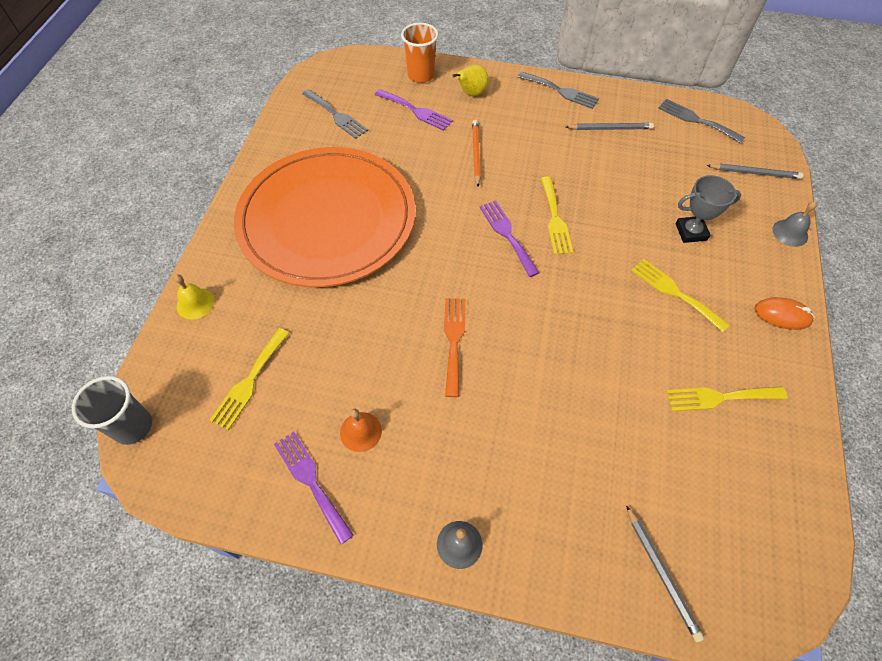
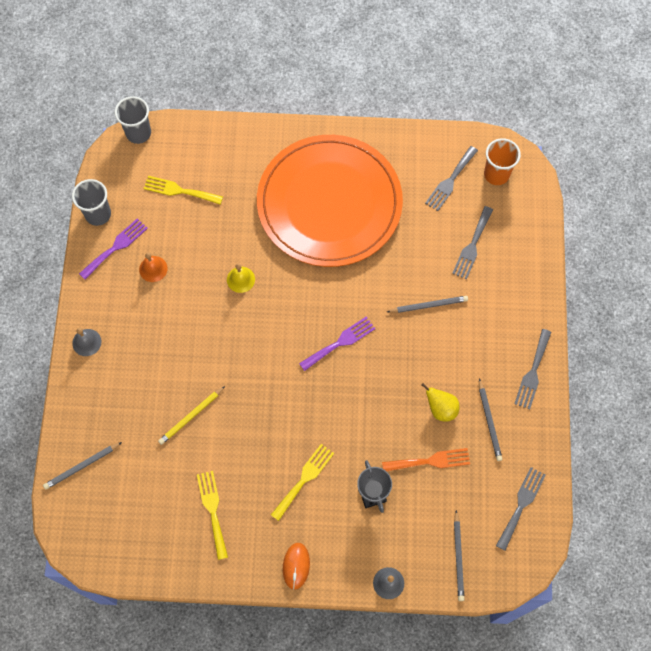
camera: 80 degrees right, 10 degrees up
yellow bell [174,275,214,319] -> yellow bell moved to [227,264,255,293]
purple fork [375,89,453,131] -> grey fork [452,206,493,279]
orange cup [401,23,438,83] -> orange cup moved to [484,138,521,185]
orange fork [444,298,466,397] -> orange fork moved to [382,448,470,471]
yellow pear [452,65,489,96] -> yellow pear moved to [421,383,460,422]
orange pencil [472,120,481,187] -> grey pencil [387,296,468,313]
yellow fork [541,177,573,255] -> none
none -> grey cup [72,179,111,226]
none -> yellow pencil [158,386,225,445]

